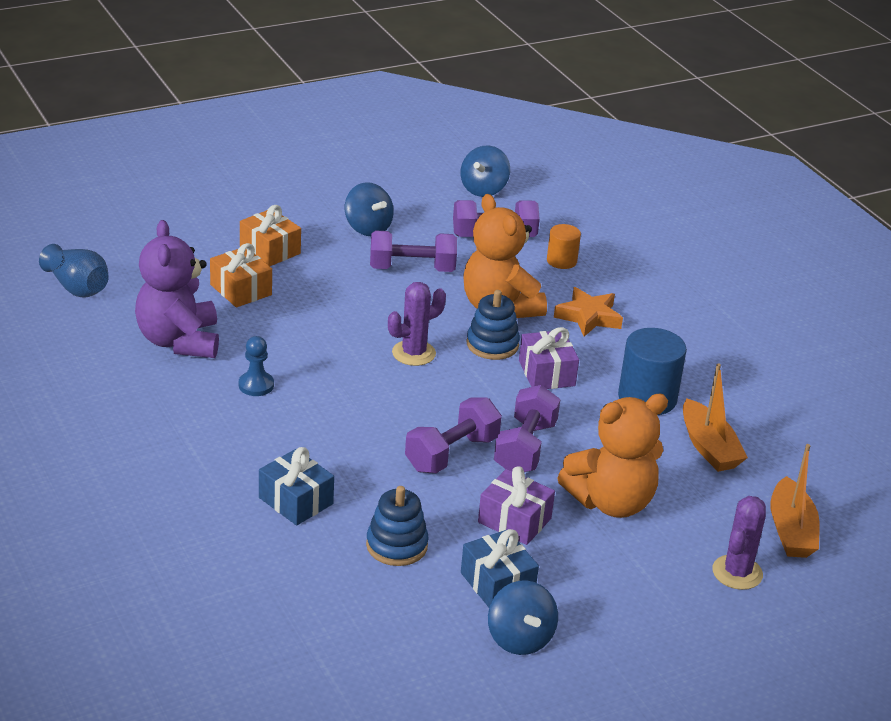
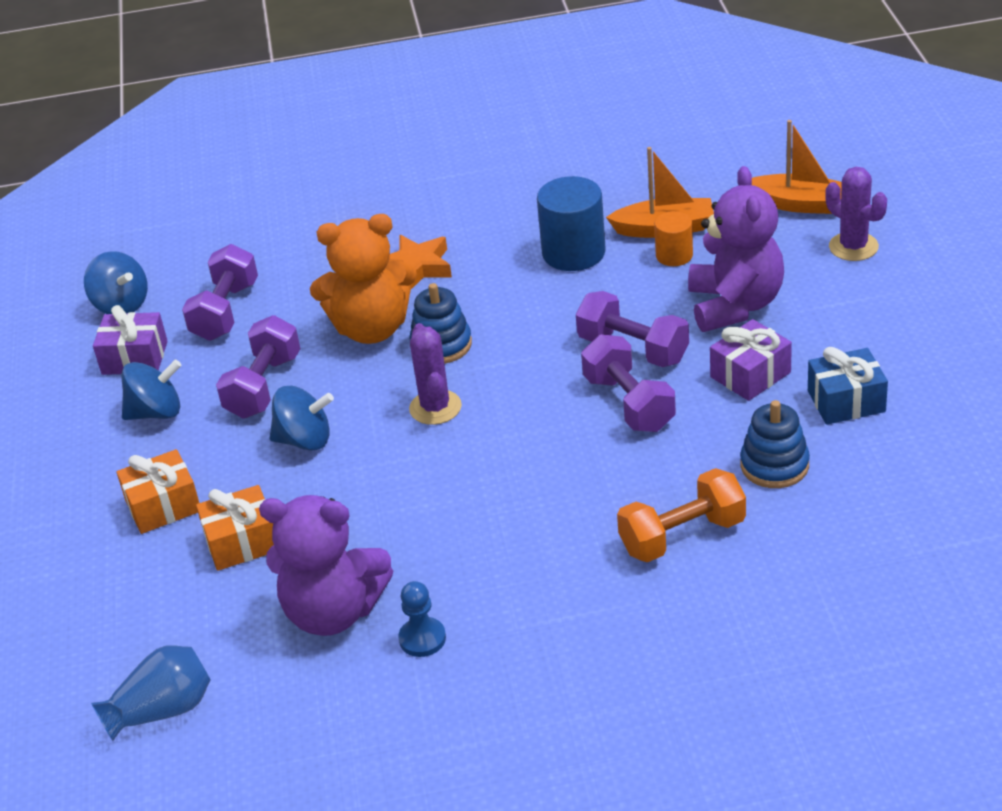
camera: 65 degrees left, 5 degrees up
blue pawn [239,336,274,396] -> blue pawn moved to [398,581,446,657]
blue gift [259,447,334,526] -> orange dumbbell [617,468,746,562]
blue spinning top [488,580,558,655] -> blue spinning top moved to [270,385,334,451]
purple gift [519,327,579,389] -> purple gift moved to [93,305,168,375]
orange cylinder [547,224,581,269] -> orange cylinder moved to [654,211,693,266]
orange teddy bear [557,394,668,518] -> purple teddy bear [688,166,784,332]

